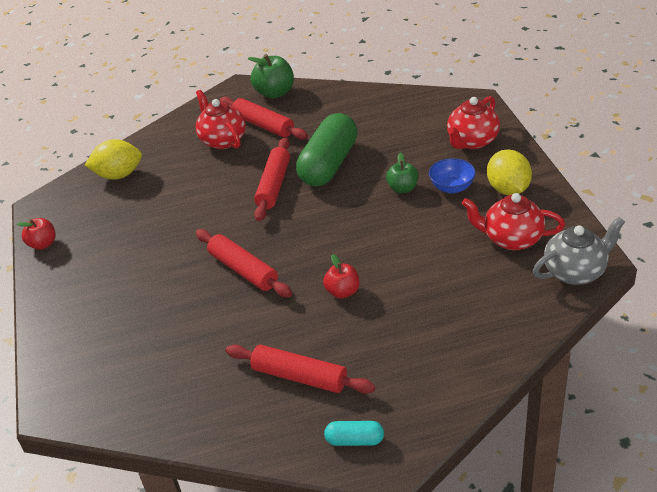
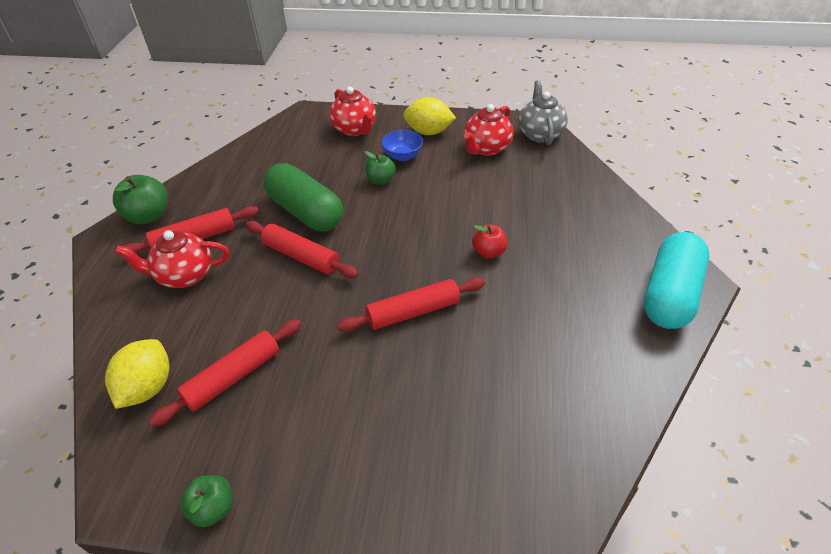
camera: 70 degrees left, 5 degrees up
red apple [17,218,56,250] -> green apple [180,475,232,527]
red rolling pin [226,344,375,394] -> red rolling pin moved to [149,319,301,427]
turquoise capsule [324,421,384,446] -> turquoise capsule [644,232,709,329], size x2.23

